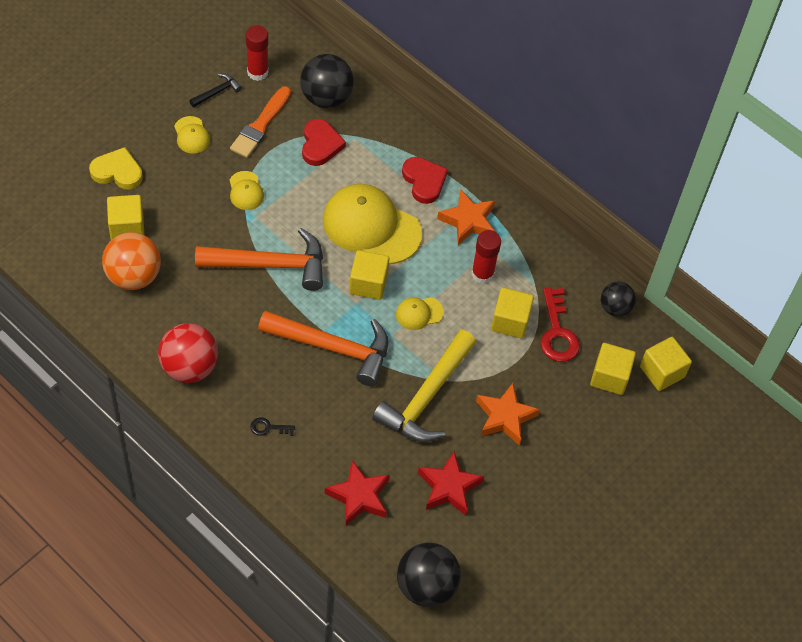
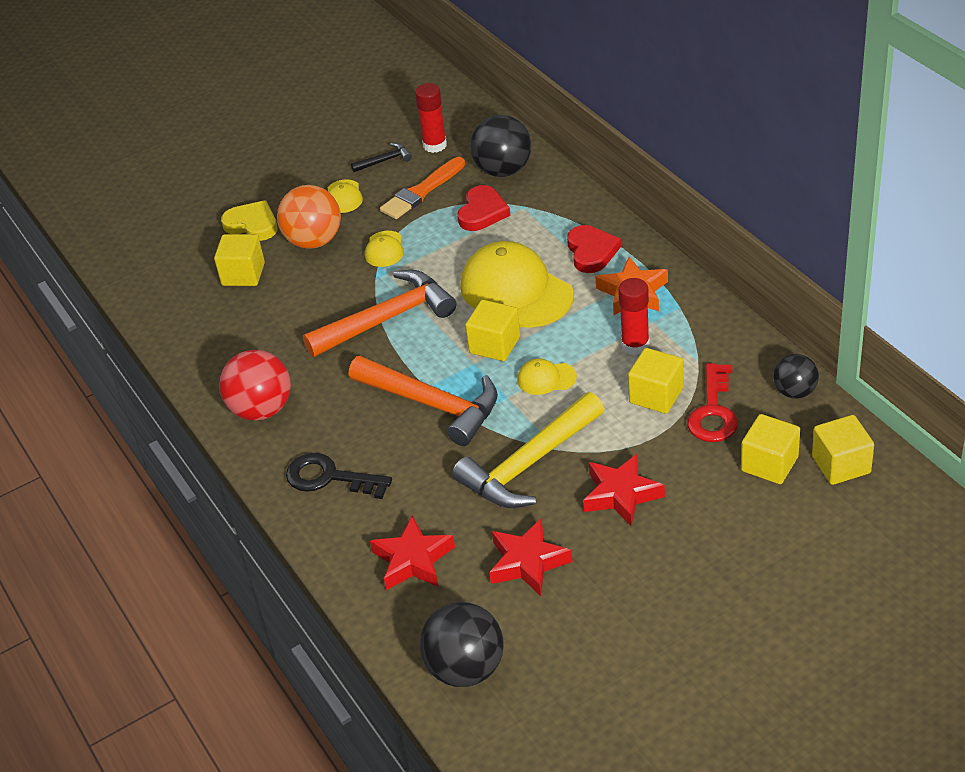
camera: 25 degrees right, 15 degrees down
orange ball [102,232,161,290] -> orange ball moved to [277,185,341,249]
orange hammer [195,228,323,291] -> orange hammer turned 45 degrees counterclockwise [303,270,456,357]
black key [250,417,295,436] -> black key [286,453,392,499], size x2.01
orange star [476,383,540,446] -> red star [583,453,665,526]

